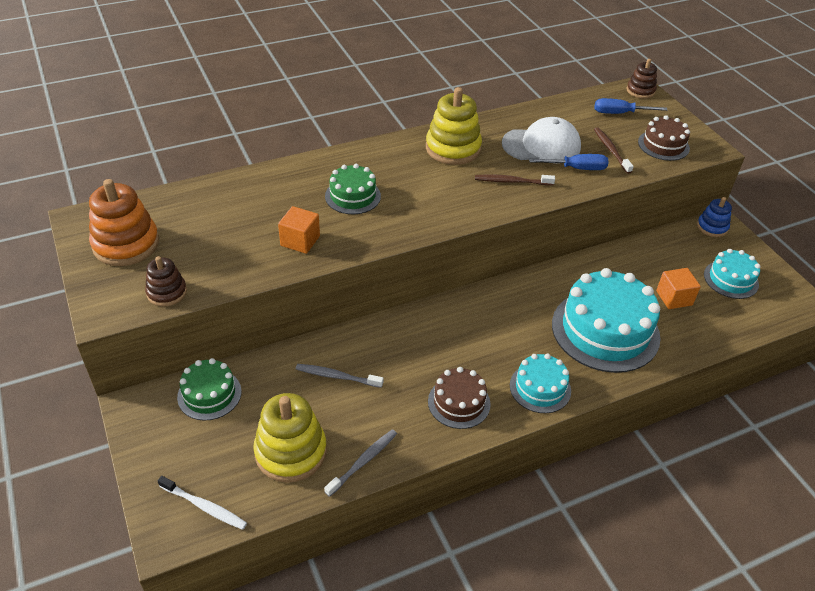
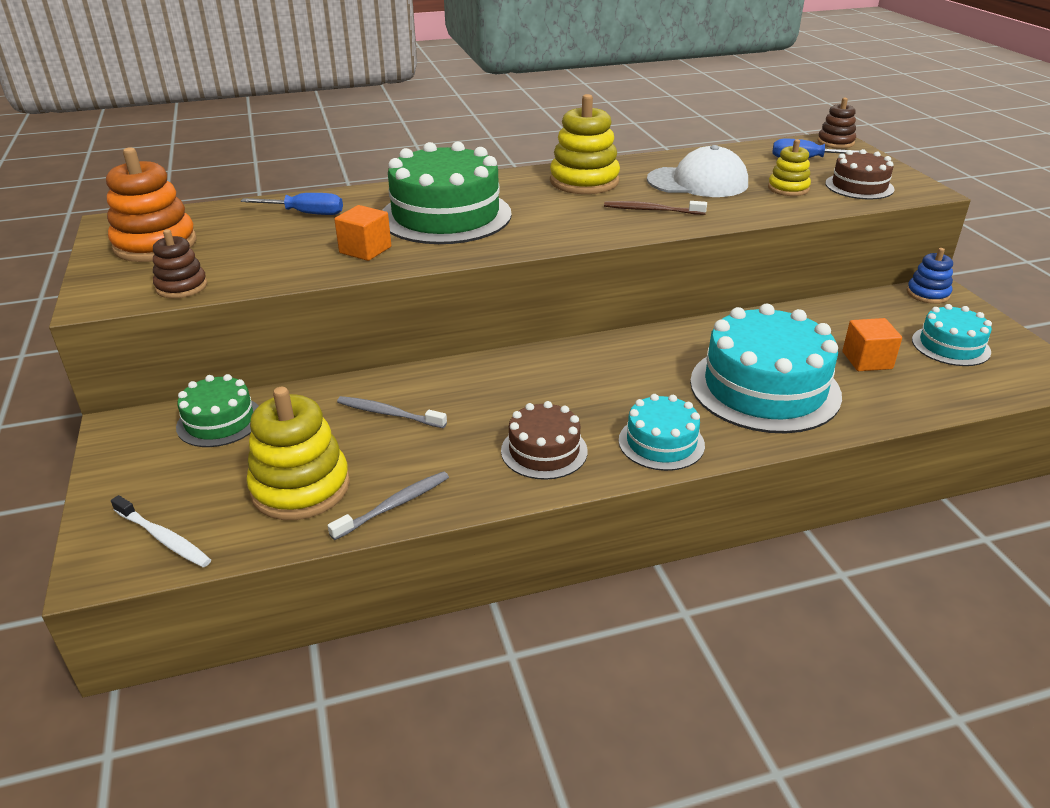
camera: 10 degrees right, 10 degrees down
green cake [325,164,381,214] -> green cake [382,142,512,244], size x1.87
blue screwdriver [529,154,608,170] -> blue screwdriver moved to [241,193,343,215]
brown toothbrush [594,127,634,174] -> yellow stacking toy [768,139,811,196]

